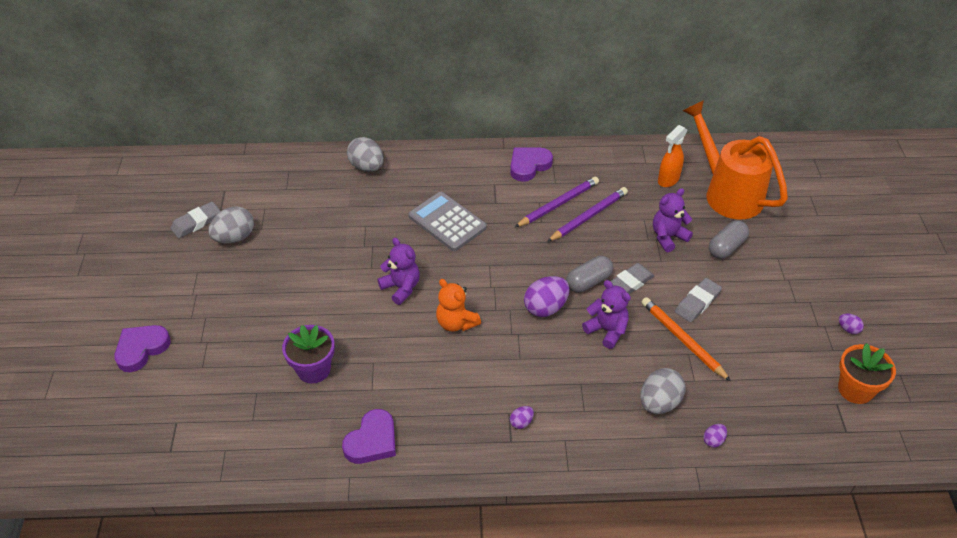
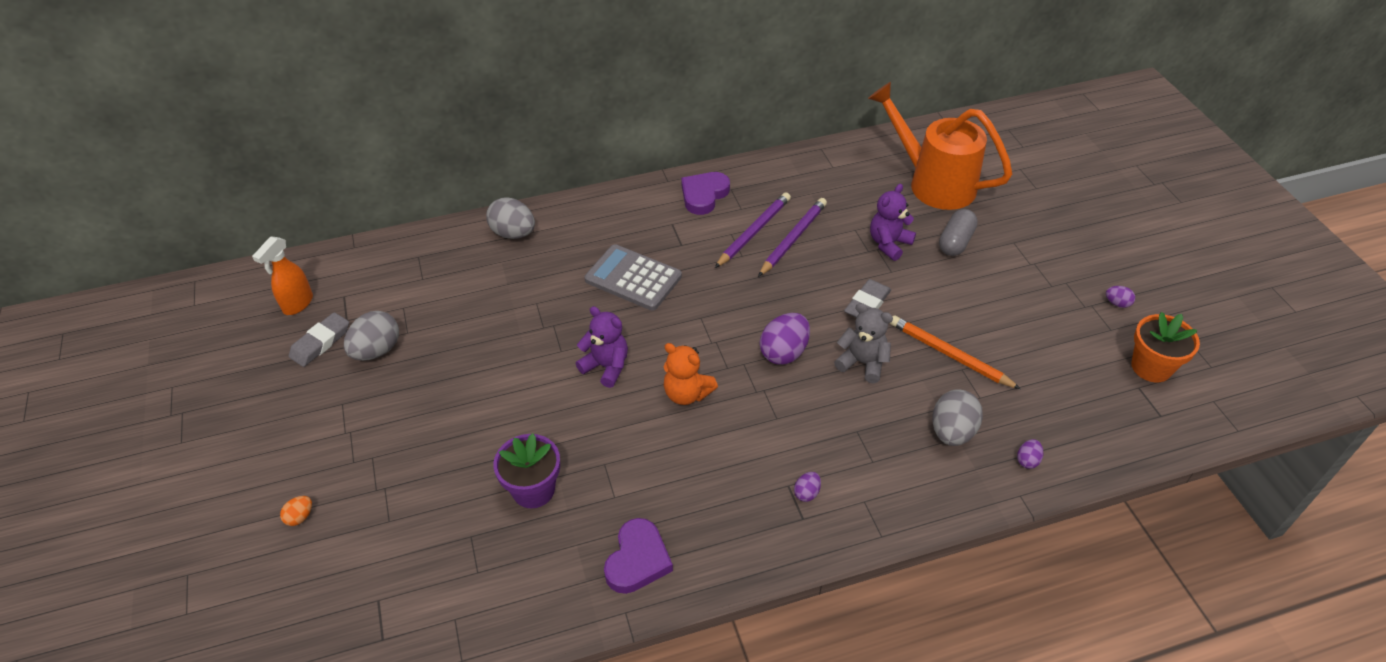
camera: 15 degrees left, 0 degrees up
purple heart [114,325,171,372] -> orange egg [280,496,312,526]
grey capsule [566,256,613,293] -> none
purple teddy bear [582,280,631,349] -> grey teddy bear [834,303,893,383]
orange spray bottle [658,125,687,187] -> orange spray bottle moved to [252,236,313,315]
grey eraser [675,278,722,322] -> none

